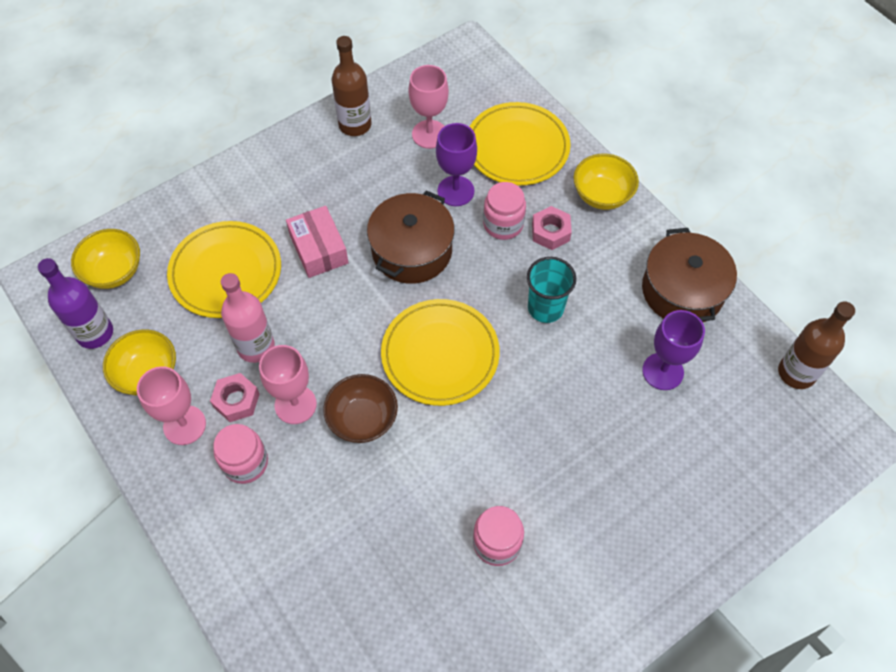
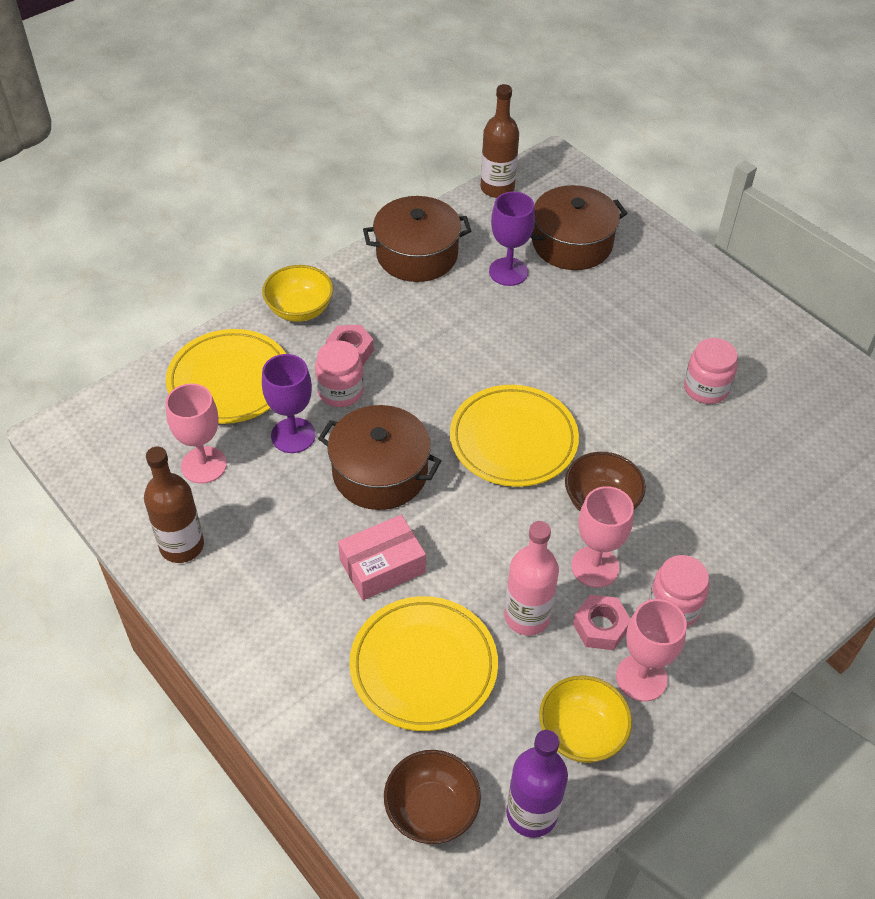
camera: 95 degrees left, 10 degrees down
yellow bowl [71,229,140,289] -> brown bowl [384,750,481,844]
turquoise cup [527,257,576,323] -> none
none -> brown pot [531,185,627,270]

